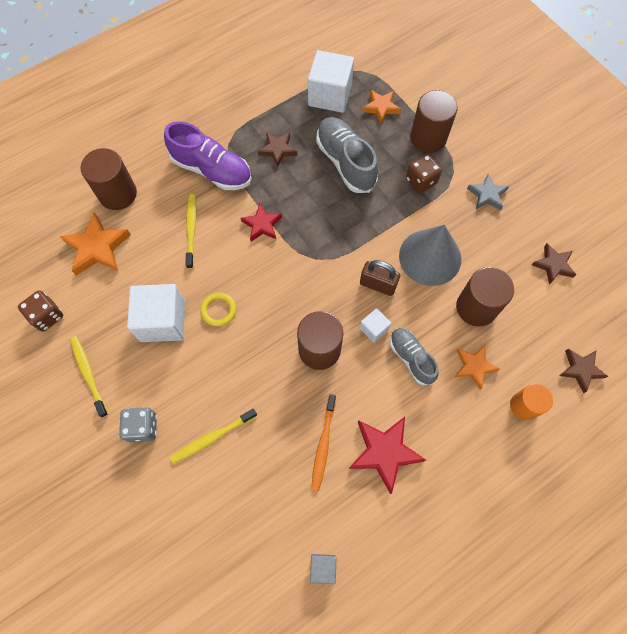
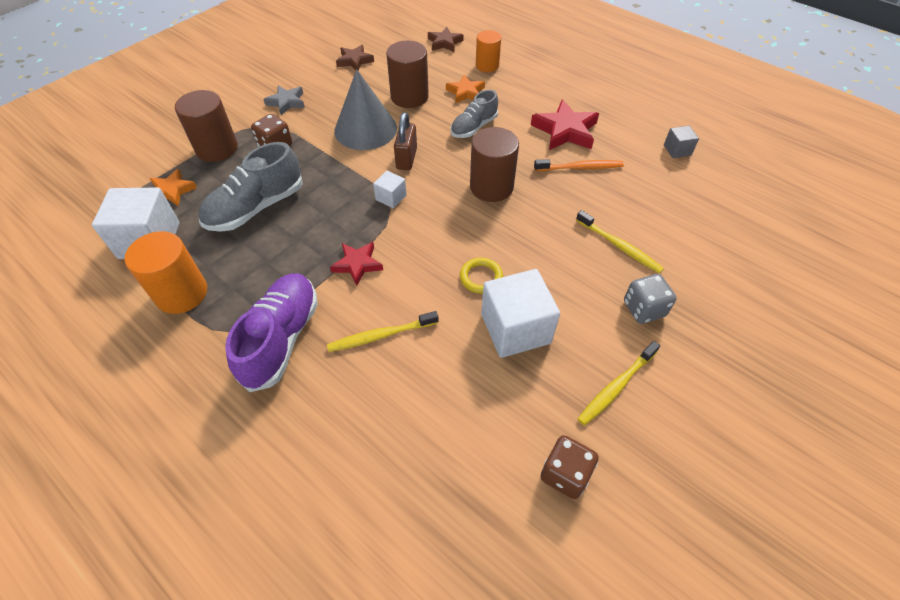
camera: 105 degrees left, 15 degrees down
orange star [60,212,131,276] -> none
brown cylinder [80,148,137,210] -> none
brown star [258,132,297,168] -> none
white cube [360,308,391,343] -> white cube moved to [373,171,407,208]
none -> orange cylinder [125,231,207,314]

